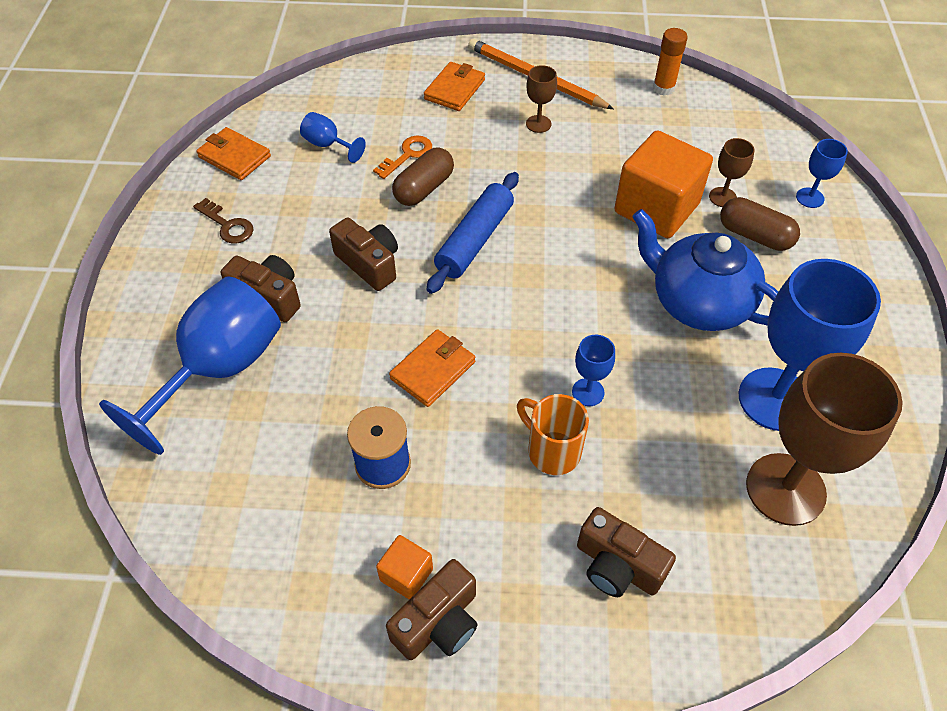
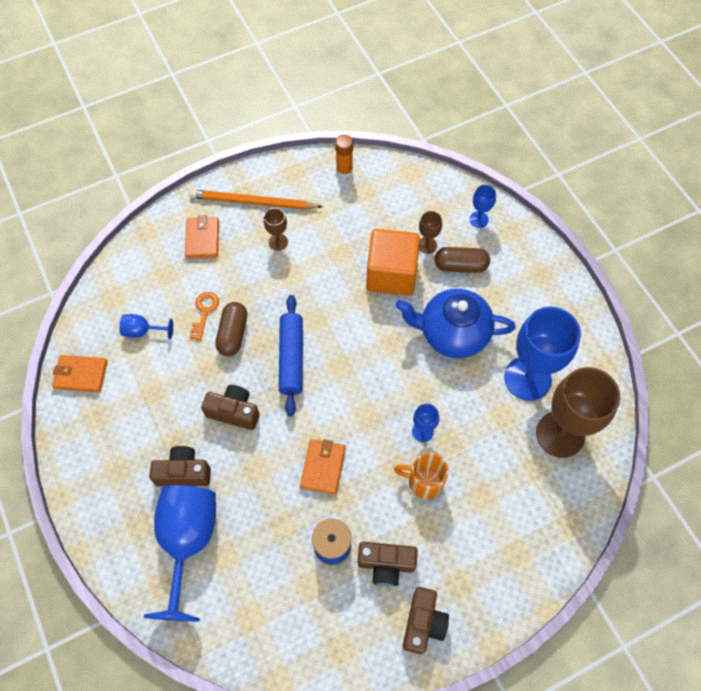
camera: 30 degrees left, 10 degrees up
brown key [193,198,253,244] -> none
orange cube [376,535,433,600] -> none
brown camera [577,507,676,597] -> brown camera moved to [358,542,418,586]

